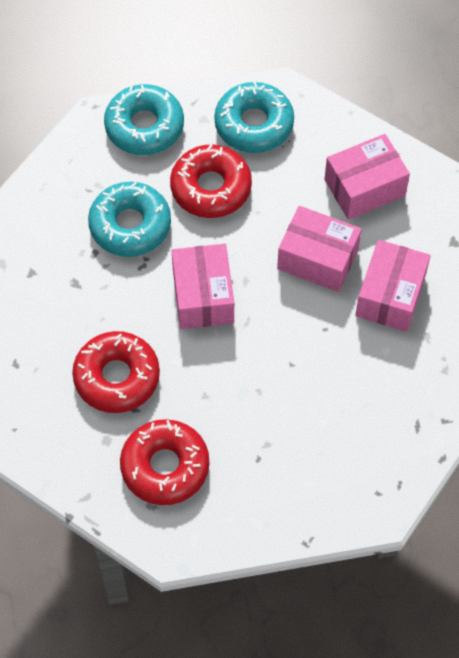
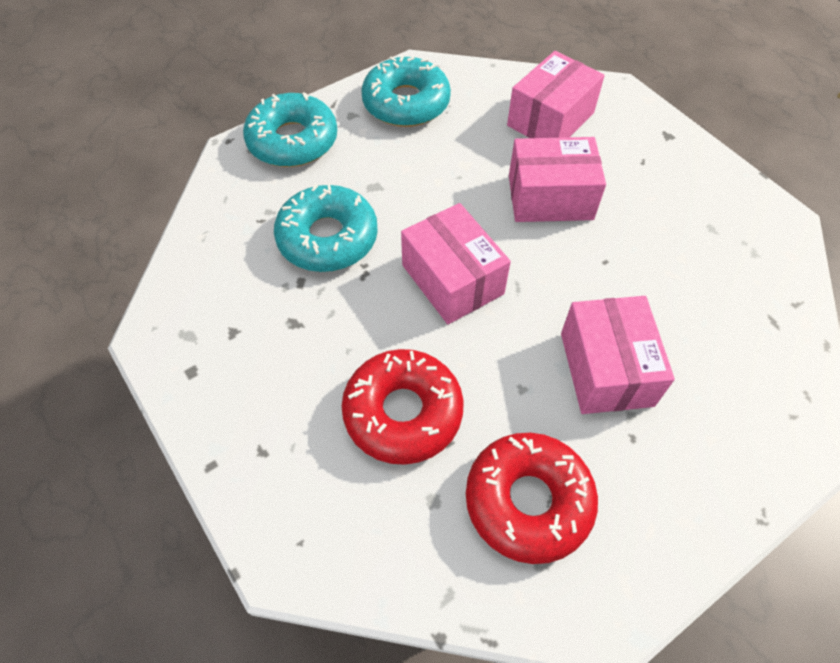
camera: 25 degrees left, 5 degrees down
red donut [170,145,252,218] -> none
pink box [355,240,431,332] -> pink box moved to [561,296,675,414]

